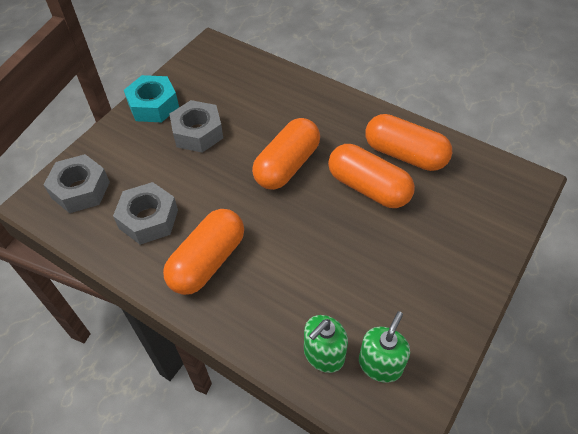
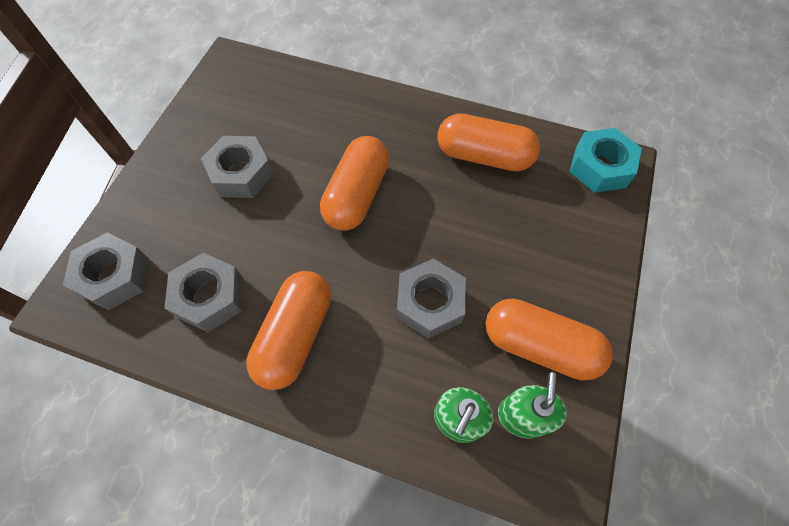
camera: 15 degrees left, 10 degrees up
turquoise nut [124,75,179,122] -> turquoise nut moved to [570,128,642,193]
orange capsule [328,144,415,208] -> orange capsule moved to [486,299,613,380]
none -> grey nut [397,259,466,339]

